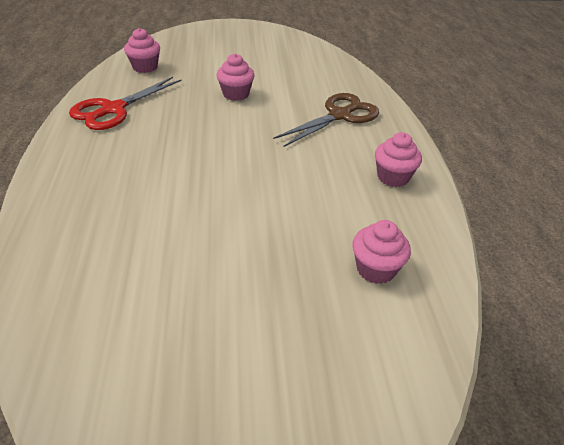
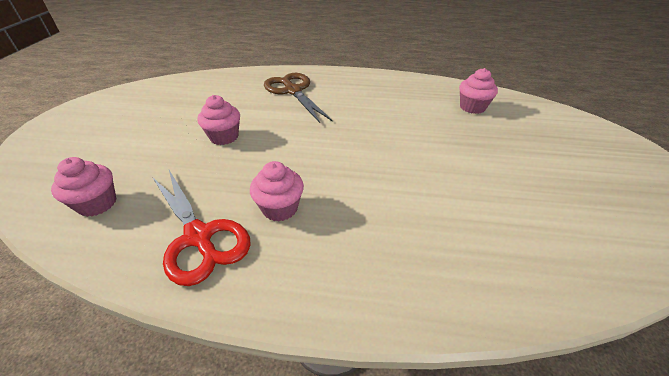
camera: 75 degrees left, 0 degrees up
pink cupcake [375,132,422,187] -> pink cupcake moved to [250,161,304,222]

